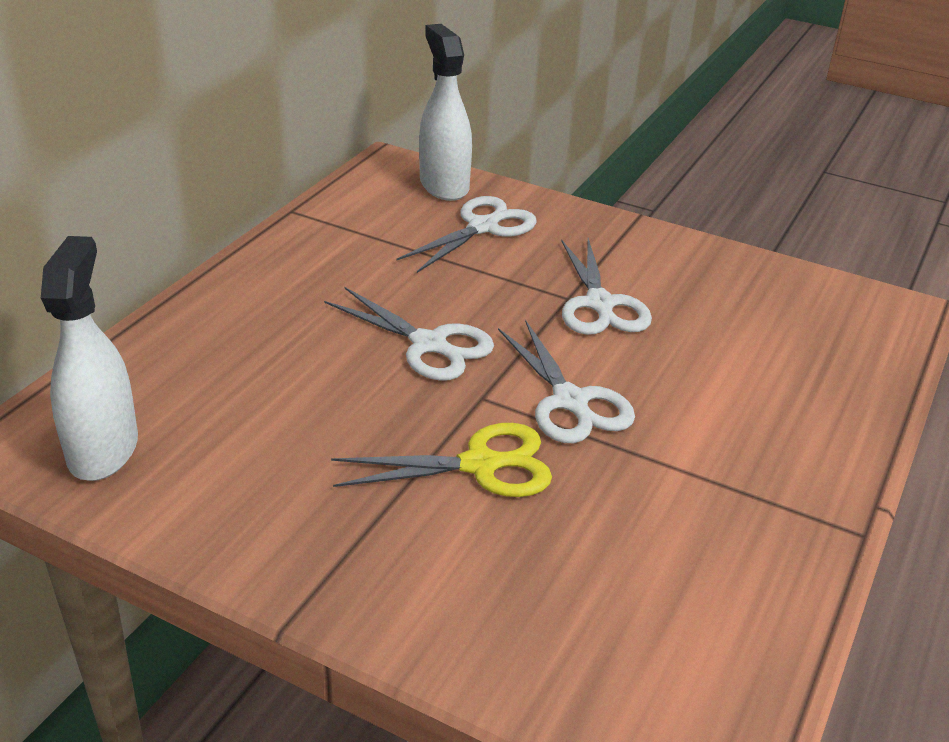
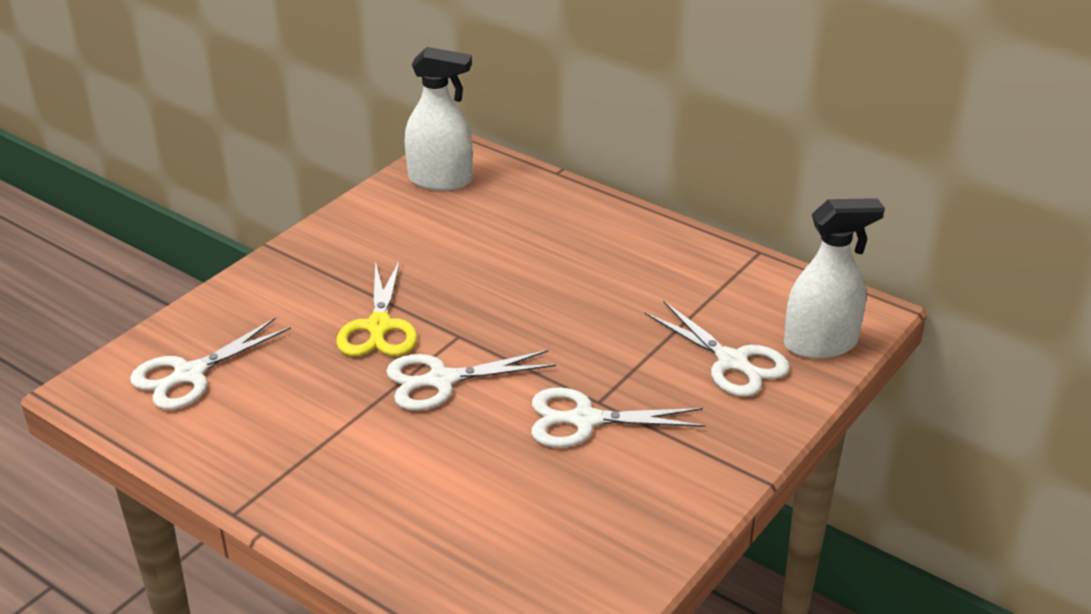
camera: 100 degrees right, 0 degrees up
white scissors [324,287,494,381] -> white scissors moved to [130,317,291,410]

